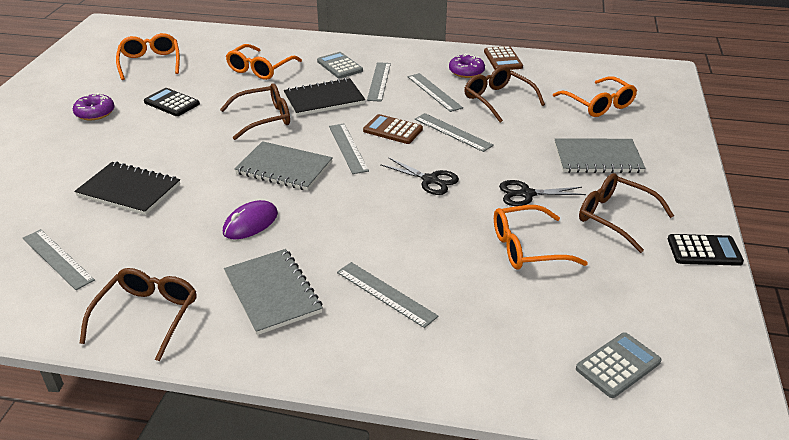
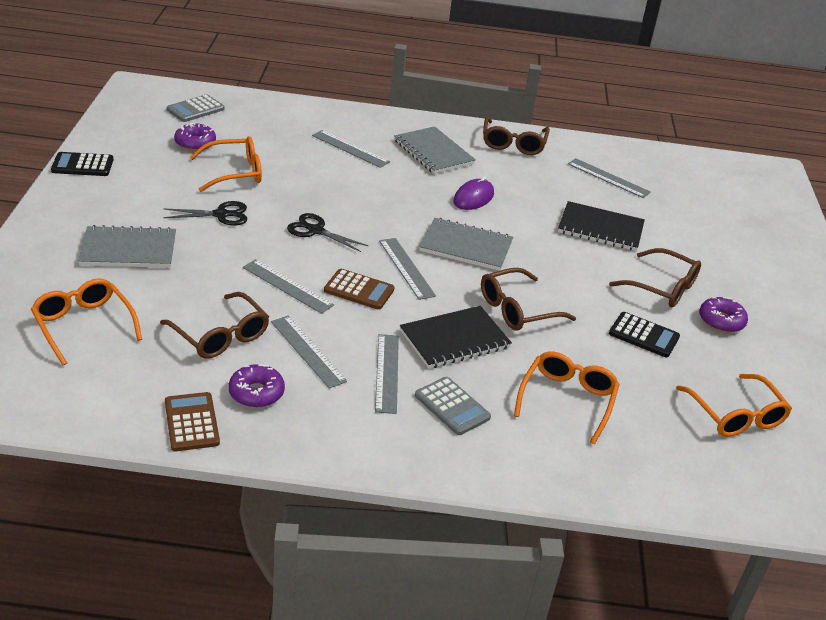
camera: 170 degrees right, 0 degrees up
brown glasses [579,173,674,253] -> brown glasses moved to [609,248,701,307]
none -> purple donut [174,123,216,151]

